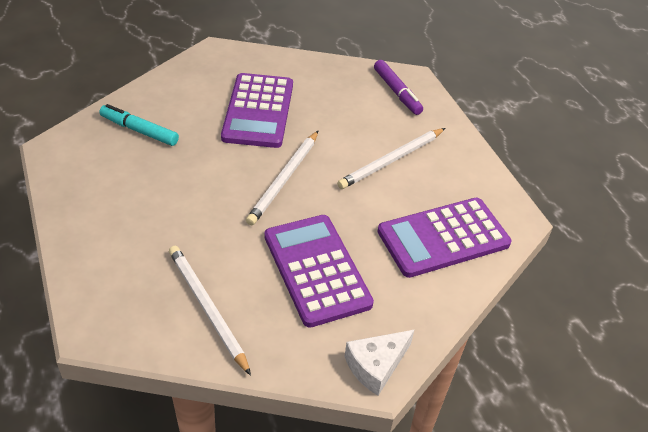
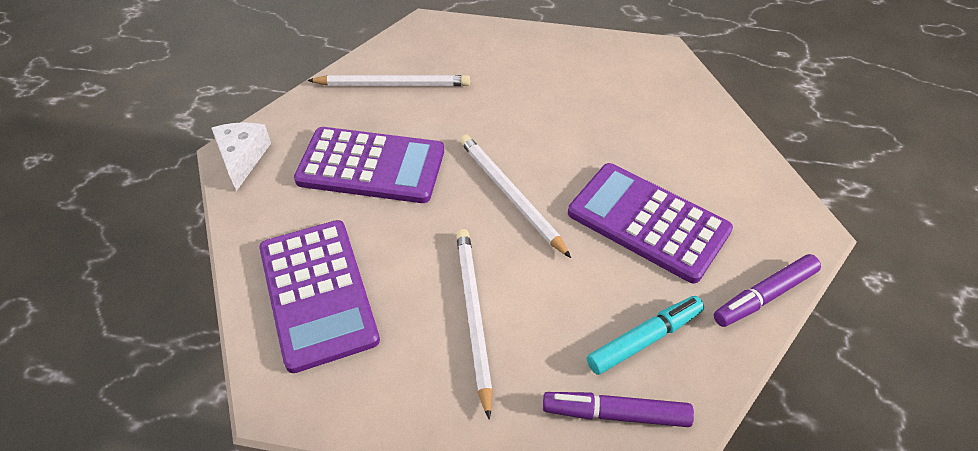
camera: 125 degrees right, 5 degrees up
turquoise marker [99,104,179,146] -> turquoise marker moved to [587,296,704,375]
purple calculator [377,198,511,278] -> purple calculator turned 150 degrees clockwise [259,220,380,373]
none -> purple marker [714,254,821,327]

